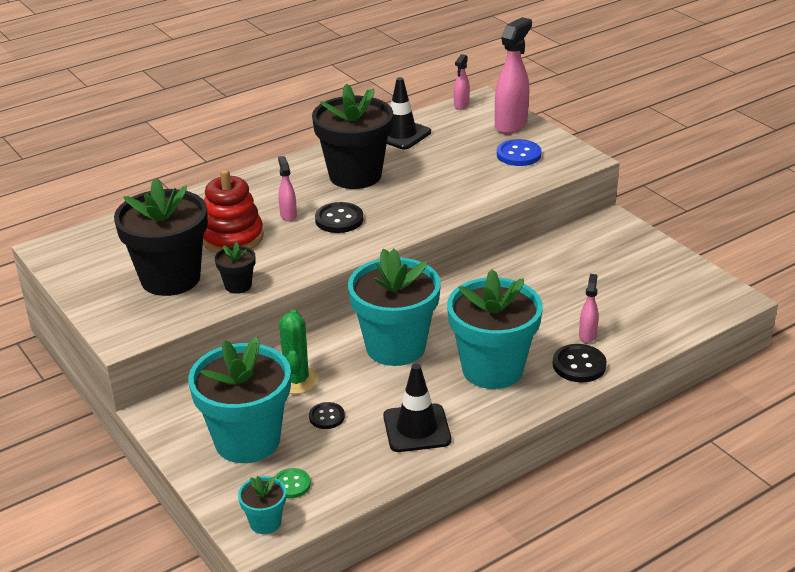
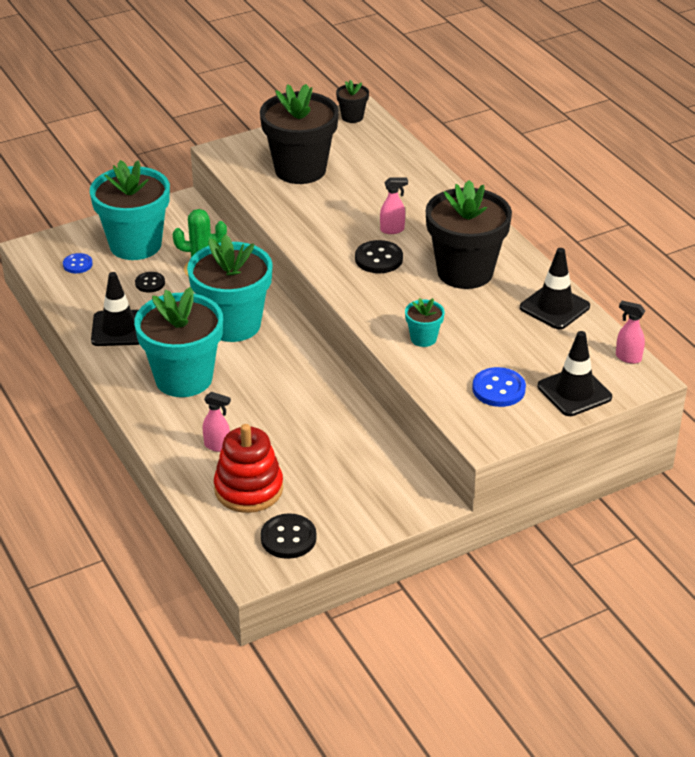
camera: 95 degrees right, 5 degrees up
red stacking toy [203,169,264,253] -> red stacking toy moved to [214,424,283,513]
black flower pot [215,242,255,294] -> black flower pot moved to [336,80,369,123]
turquoise flower pot [238,476,286,534] -> turquoise flower pot moved to [405,298,445,347]
green button [275,468,311,498] -> blue button [63,253,93,273]
pink spray bottle [495,17,532,134] -> black traffic cone [538,331,612,416]
black button [553,344,607,382] -> black button moved to [261,514,317,559]

